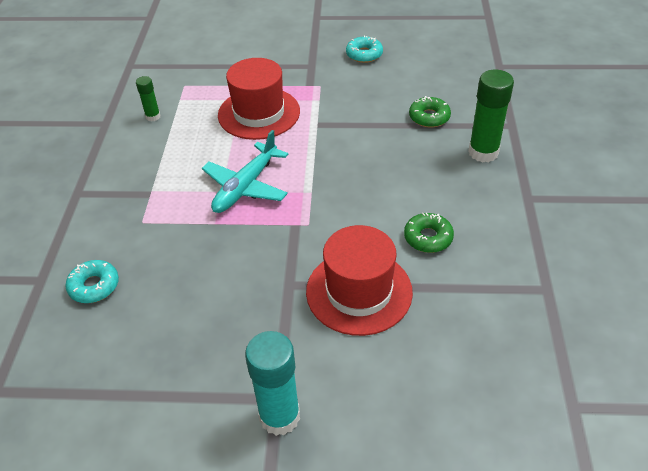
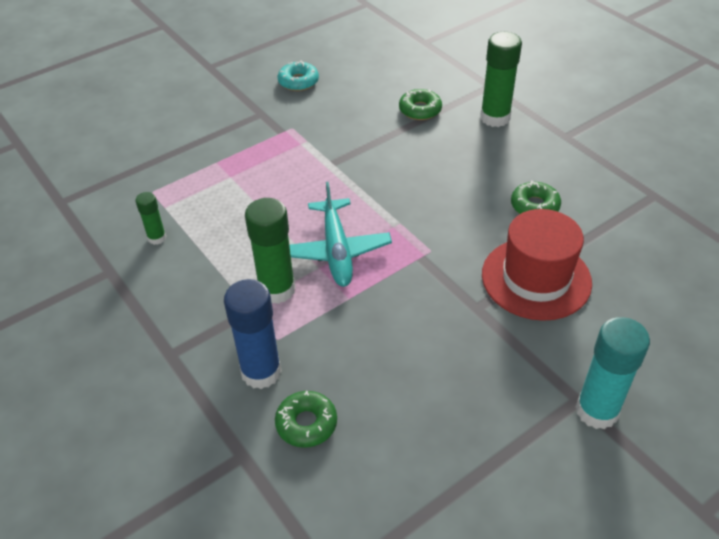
camera: 40 degrees left, 0 degrees up
turquoise donut [66,260,119,303] -> green donut [275,391,337,448]
red hat [218,58,300,140] -> none
none -> blue glue stick [224,279,281,389]
none -> green glue stick [245,198,295,304]

